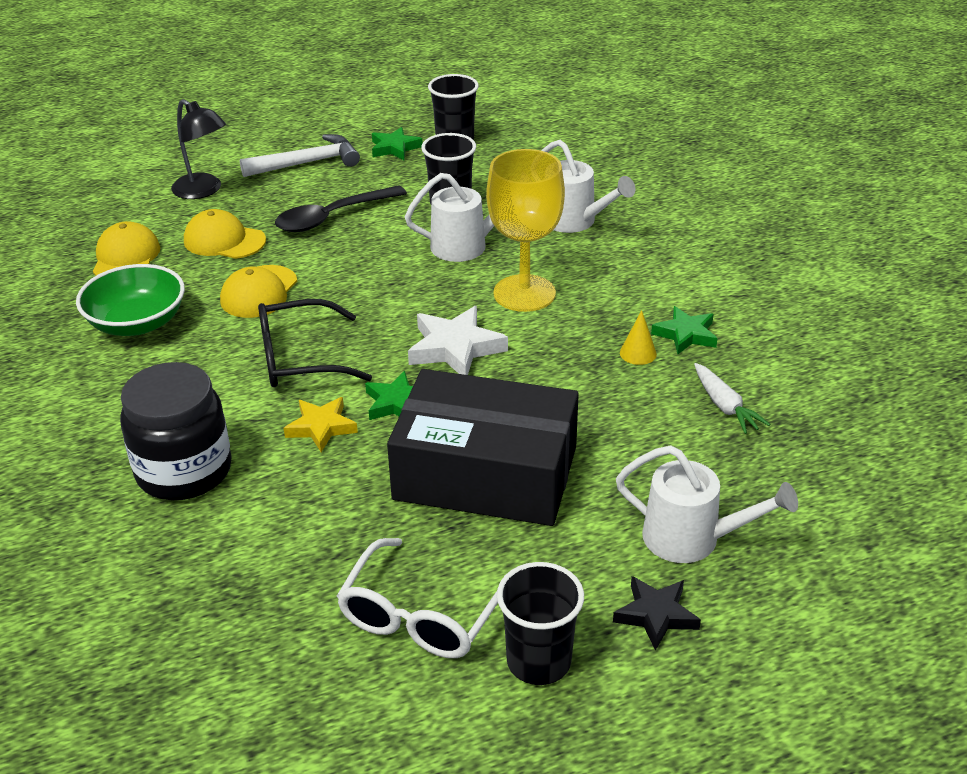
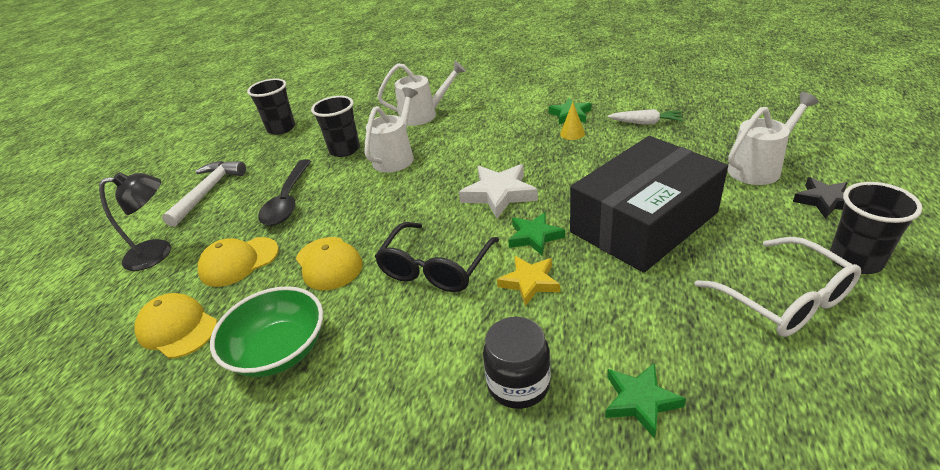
camera: 50 degrees left, 0 degrees up
black jar [120,362,232,500] -> black jar [483,317,551,409], size x0.66
green star [372,127,423,160] -> green star moved to [605,363,686,439]
yellow goblet [486,149,565,312] -> none

